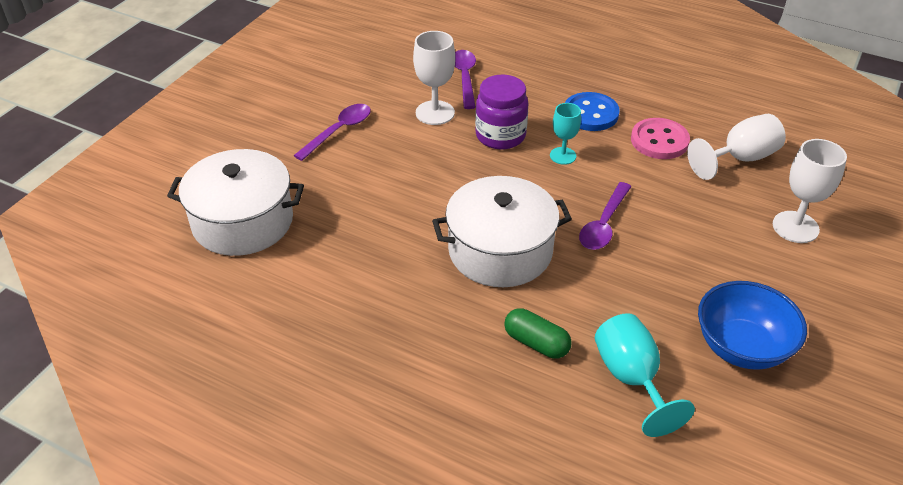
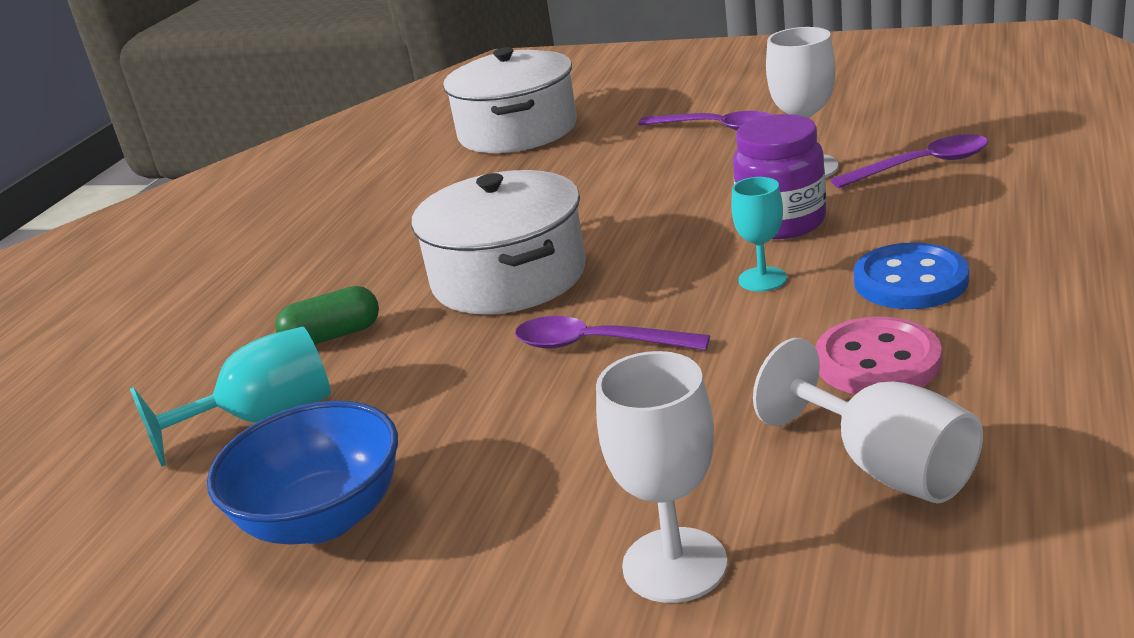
camera: 85 degrees right, 15 degrees down
green capsule [504,308,572,359] -> green capsule turned 45 degrees clockwise [275,286,379,345]

